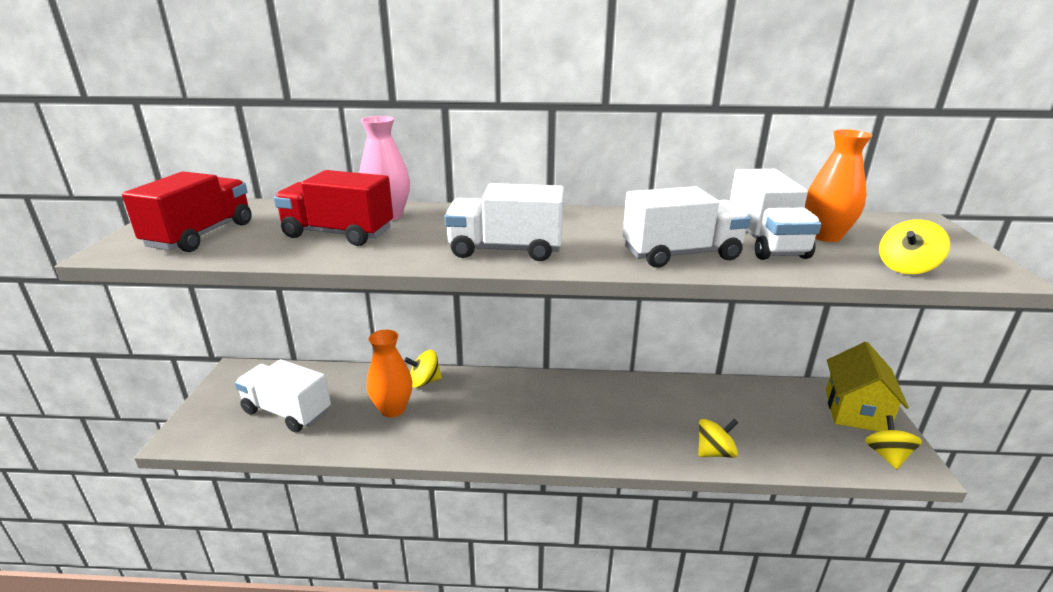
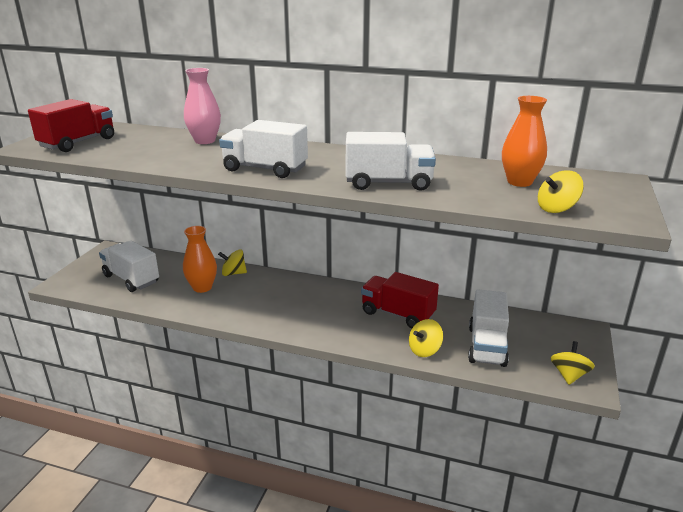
camera: 15 degrees right, 0 degrees up
red truck [274,170,393,246] -> red truck moved to [361,272,439,328]
yellow spinning top [698,419,739,458] -> yellow spinning top turned 150 degrees clockwise [409,319,443,357]
white truck [730,169,821,260] -> white truck moved to [468,289,509,367]
yellow house [826,342,909,432] -> none

